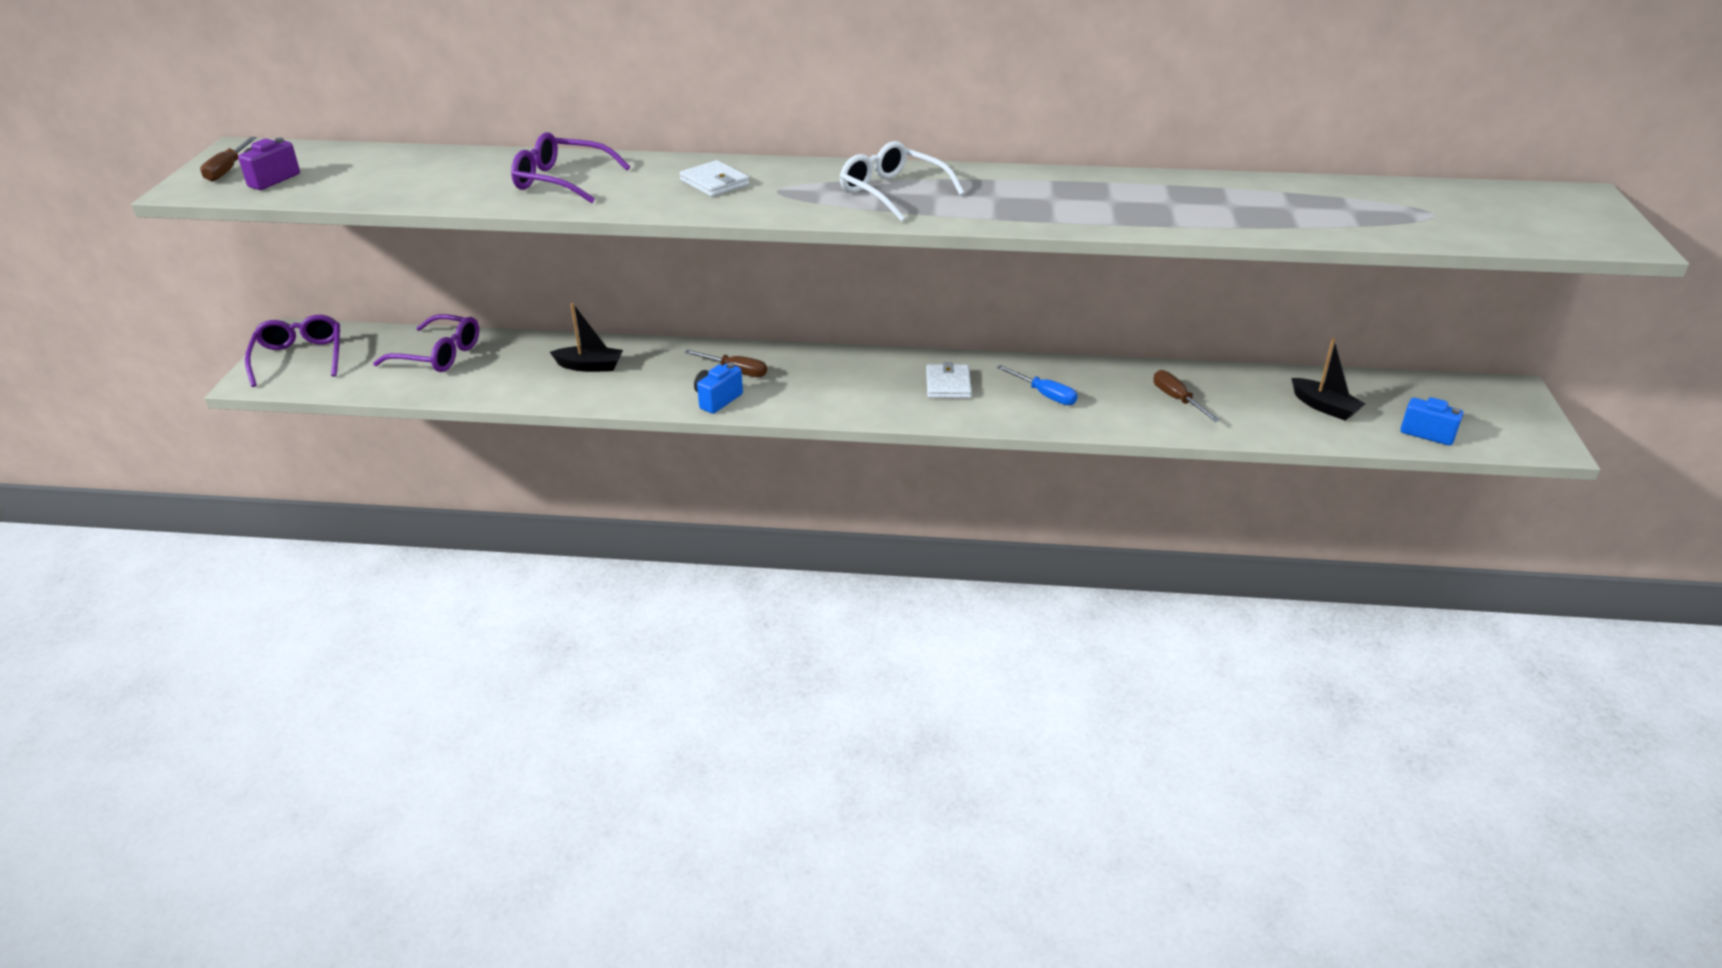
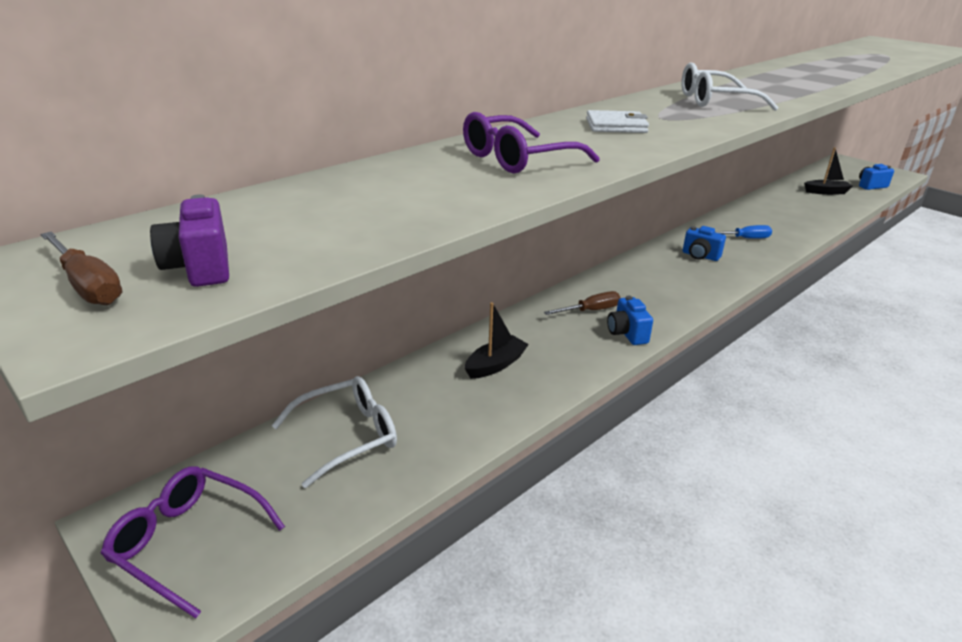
camera: 50 degrees left, 5 degrees down
purple glasses [373,314,479,372] -> white glasses [272,376,397,488]
white wallet [926,362,972,398] -> blue camera [683,226,726,261]
brown screwdriver [1153,370,1220,422] -> none

